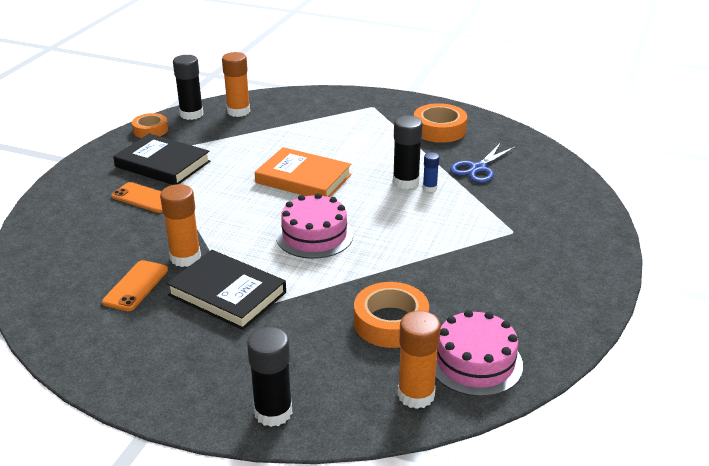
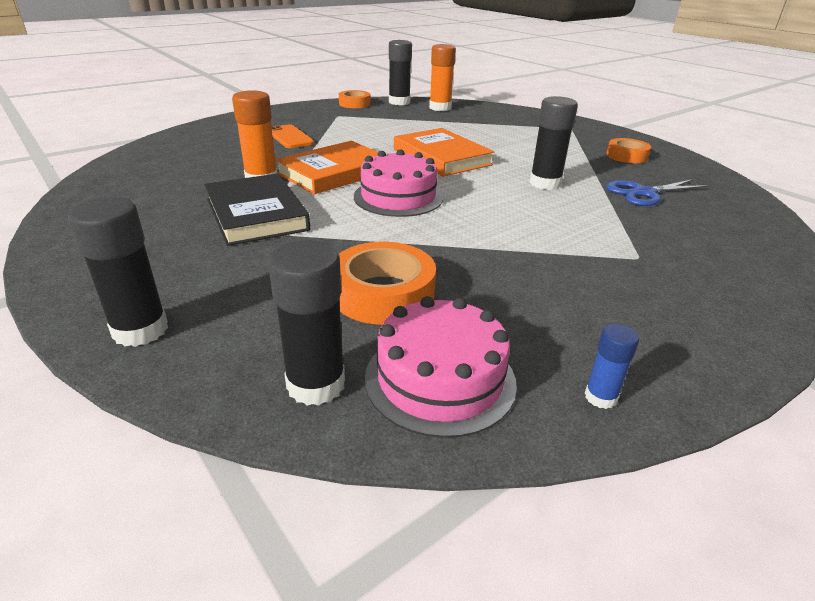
camera: 30 degrees right, 0 degrees up
orange phone [102,260,168,311] -> none
black book [113,133,210,185] -> none
orange glue stick [398,311,441,409] -> black glue stick [268,240,345,406]
orange tape [414,103,467,143] -> orange tape [607,138,651,163], size x0.65
blue glue stick [423,152,439,192] -> blue glue stick moved to [585,324,639,409]
none -> orange book [275,141,378,194]

